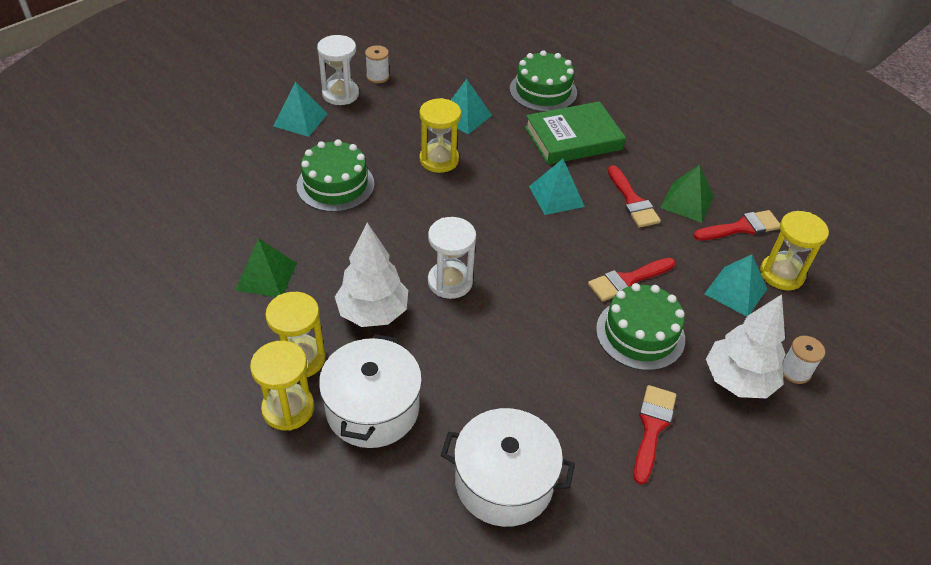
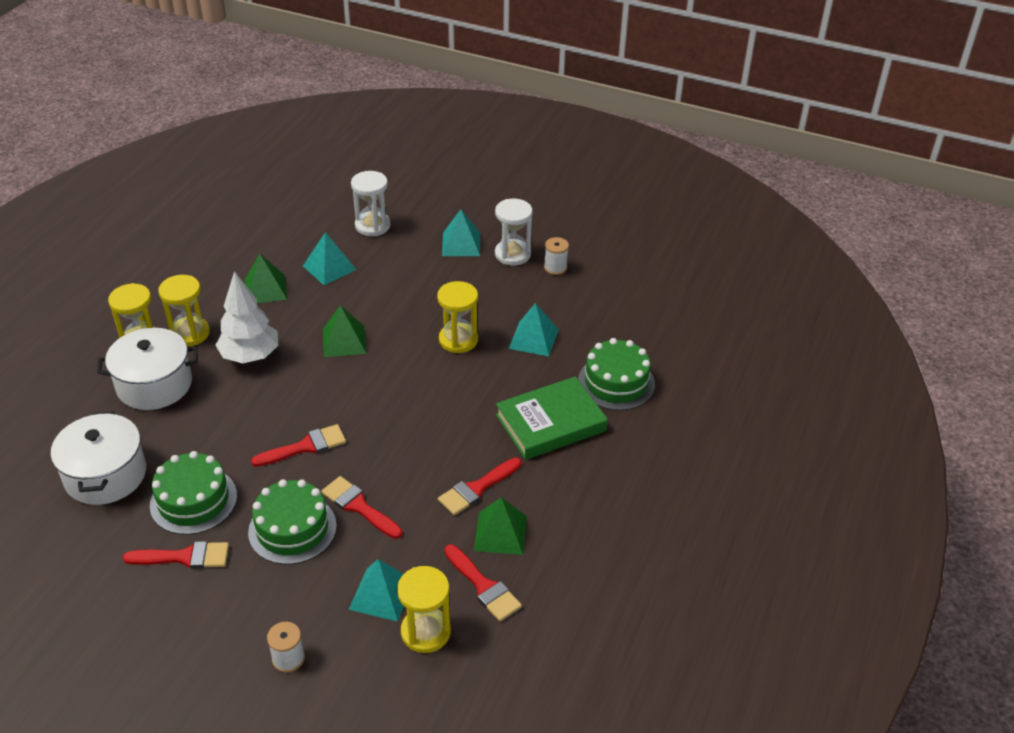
camera: 70 degrees right, 5 degrees down
green cake [297,139,375,212] -> green cake moved to [150,451,237,535]
white hourglass [428,217,476,299] -> white hourglass moved to [351,171,391,236]
green book [525,101,626,165] -> green book turned 75 degrees counterclockwise [496,376,608,460]
turquoise pyramid [529,159,585,215] -> turquoise pyramid moved to [303,232,357,285]
white tree [706,294,786,398] -> none
none -> red brush [251,424,346,467]
none -> green pyramid [323,305,366,357]

